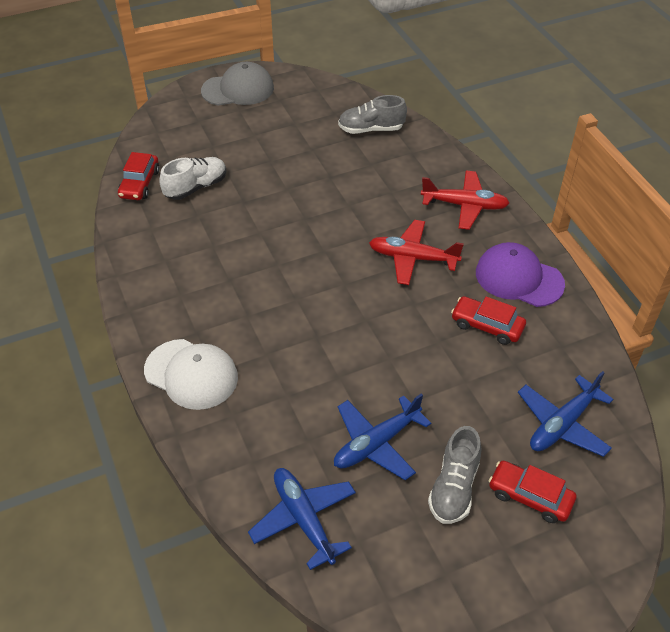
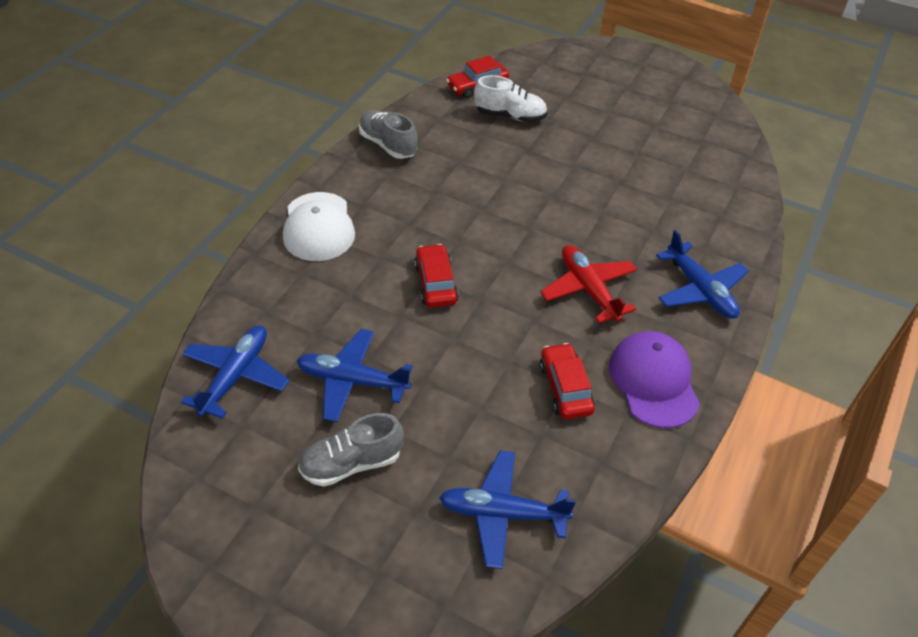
camera: 50 degrees right, 0 degrees up
grey cap [201,62,274,106] -> none
grey shoe [338,95,407,134] -> grey shoe moved to [359,110,418,159]
red plane [421,170,509,230] -> blue plane [656,230,749,319]
red car [489,461,576,523] -> red car moved to [414,244,459,308]

